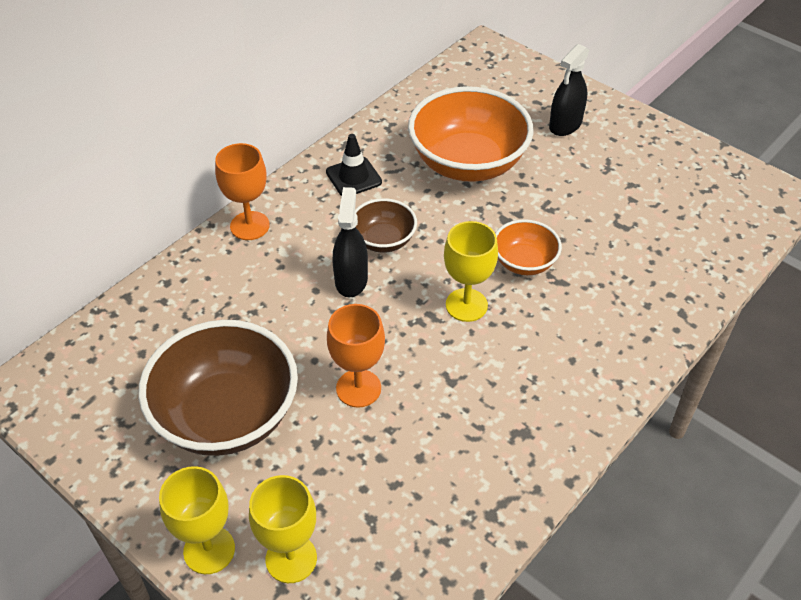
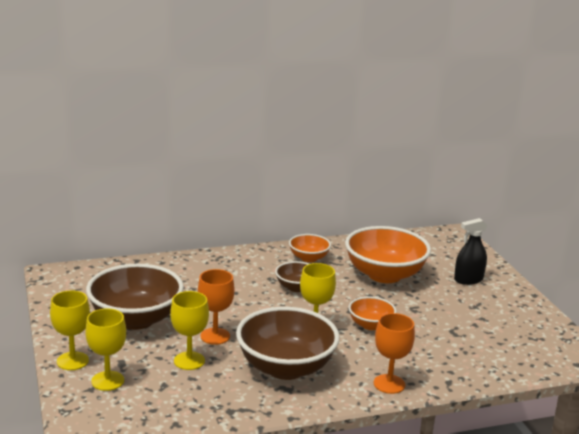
camera: 30 degrees right, 25 degrees down
orange goblet [215,143,270,240] -> orange goblet moved to [374,313,415,394]
black traffic cone [326,134,382,196] -> orange bowl [289,234,331,262]
black spray bottle [333,187,368,297] -> none
none -> yellow goblet [170,291,209,370]
none -> brown bowl [236,307,340,380]

